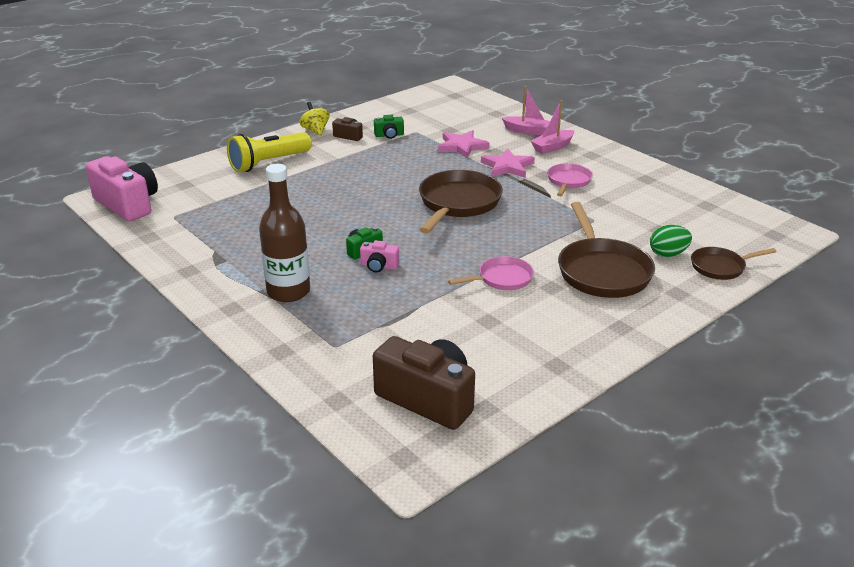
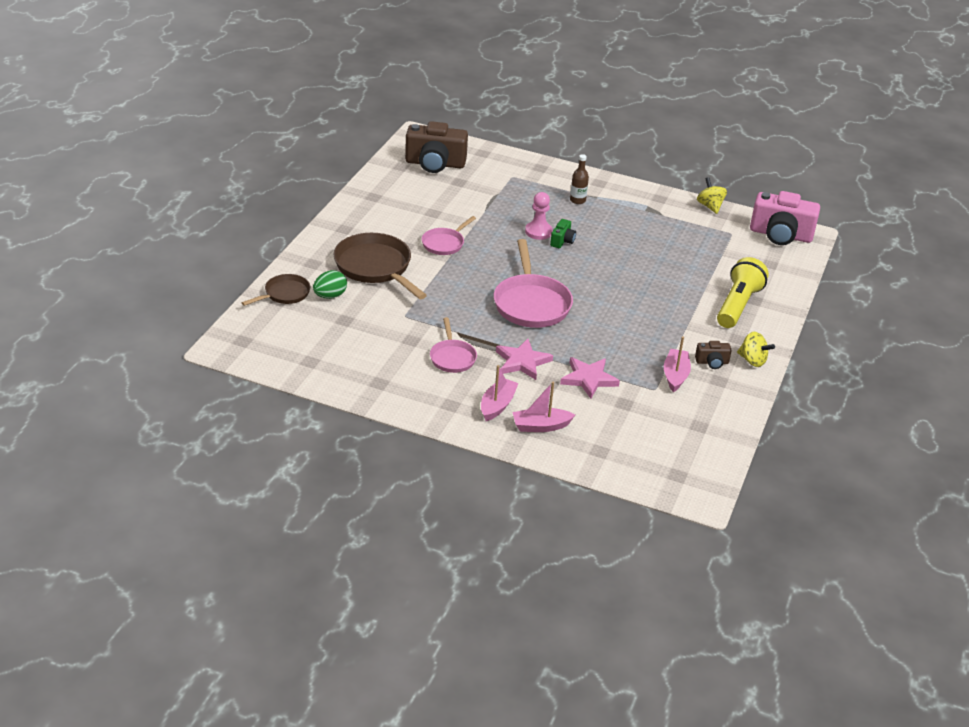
camera: 150 degrees right, 5 degrees up
brown bottle [259,164,310,302] -> brown bottle [570,154,589,204], size x0.51
pink camera [360,240,399,272] -> pink pawn [525,192,553,240]
green camera [374,115,404,139] -> pink boat [664,336,691,392]
brown pan [419,170,503,234] -> pink pan [494,239,573,328]
none -> yellow spinning top [697,177,727,214]

